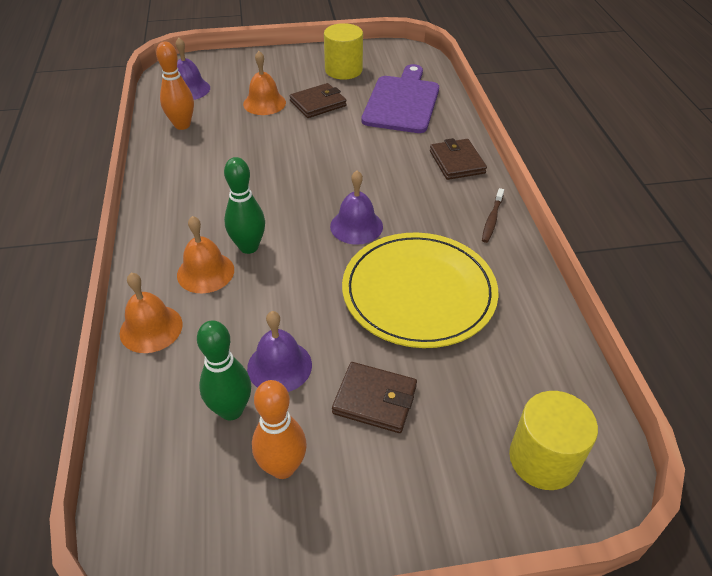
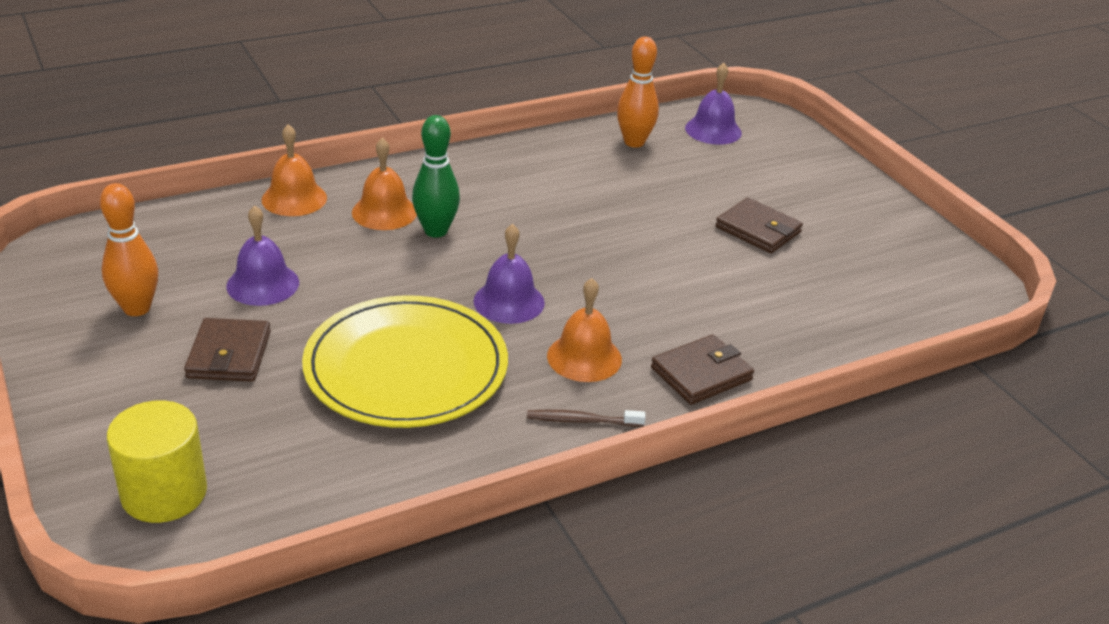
camera: 70 degrees right, 10 degrees down
green bowling pin [197,320,251,420] -> none
orange bell [243,51,286,115] -> orange bell moved to [547,278,622,382]
yellow cylinder [324,23,363,80] -> none
purple cutting board [361,64,439,133] -> none

